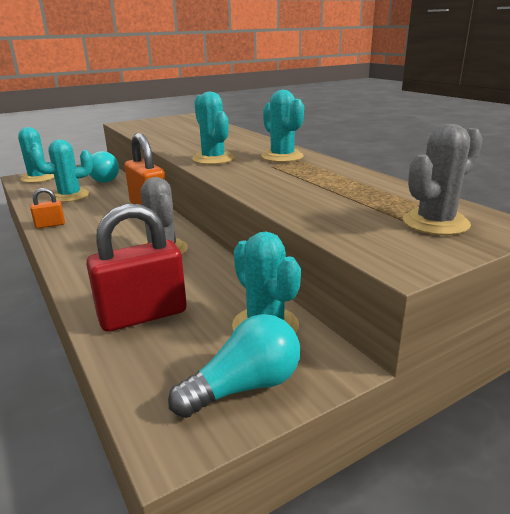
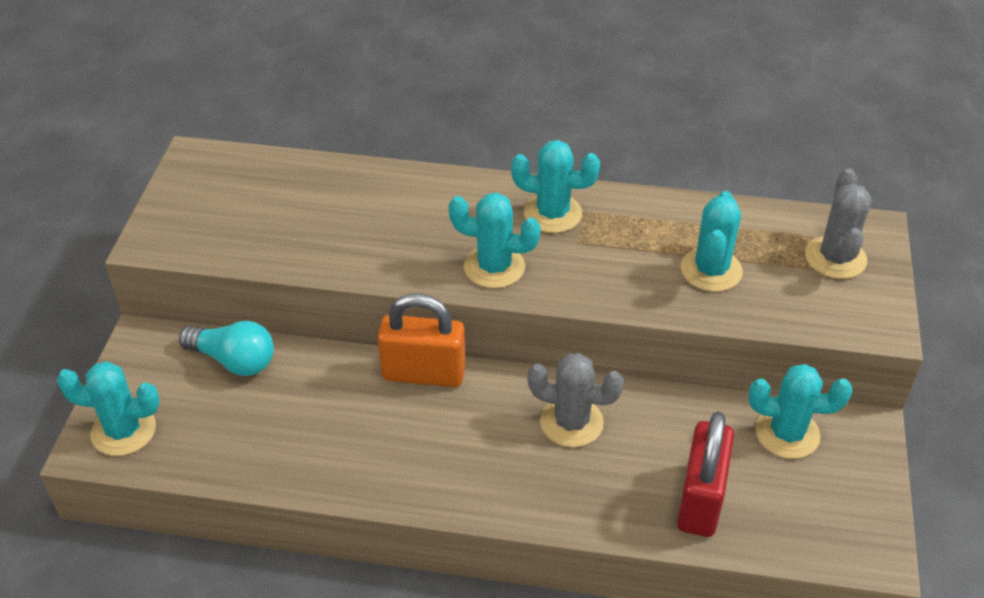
camera: 50 degrees left, 20 degrees up
turquoise cactus [30,139,93,202] -> turquoise cactus moved to [681,191,743,292]
orange padlock [30,188,65,229] -> none
turquoise light bulb [168,314,300,418] -> none

